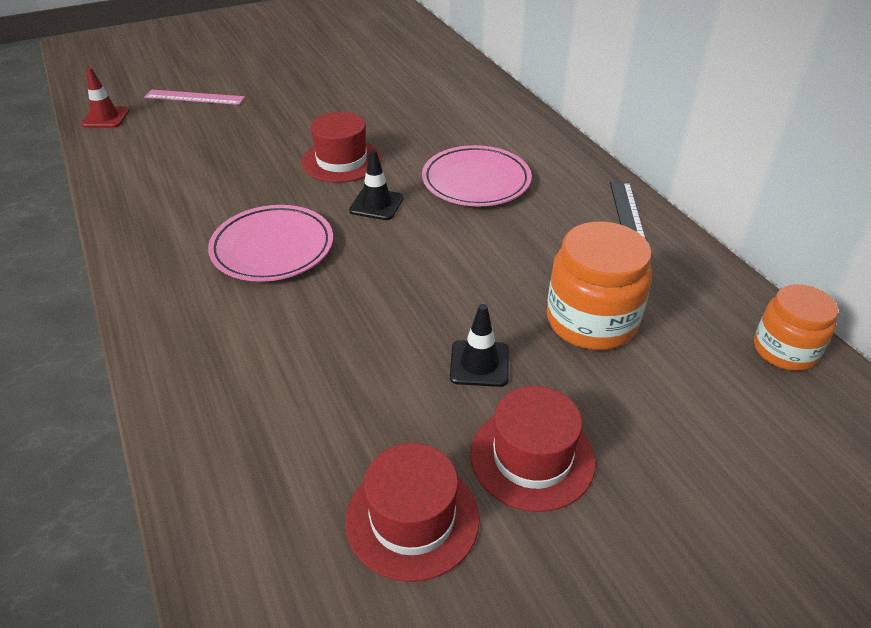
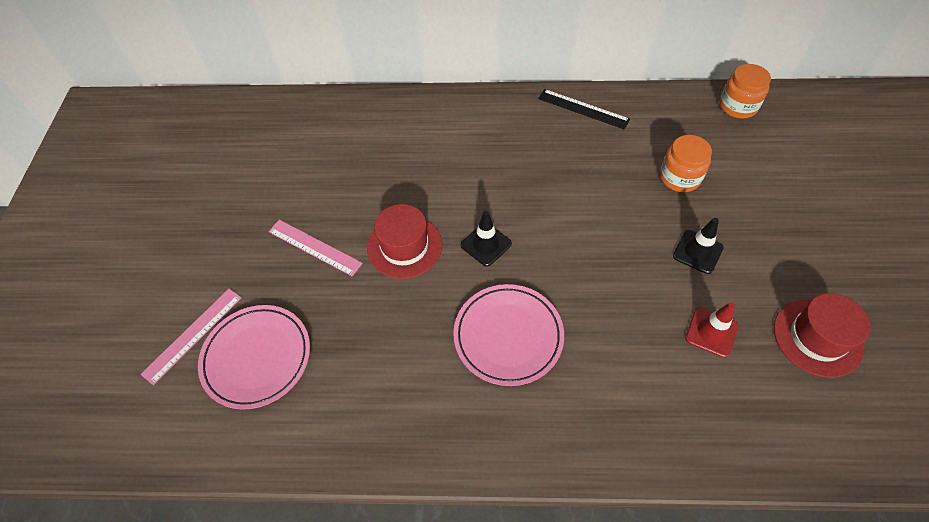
camera: 60 degrees left, 15 degrees up
red traffic cone [81,67,129,128] -> red traffic cone moved to [685,302,738,358]
pink plate [422,145,532,206] -> pink plate moved to [198,305,310,410]
red hat [470,386,596,512] -> none
orange jar [547,222,652,350] -> orange jar [660,135,712,192], size x0.66
none -> pink ruler [268,220,363,276]

